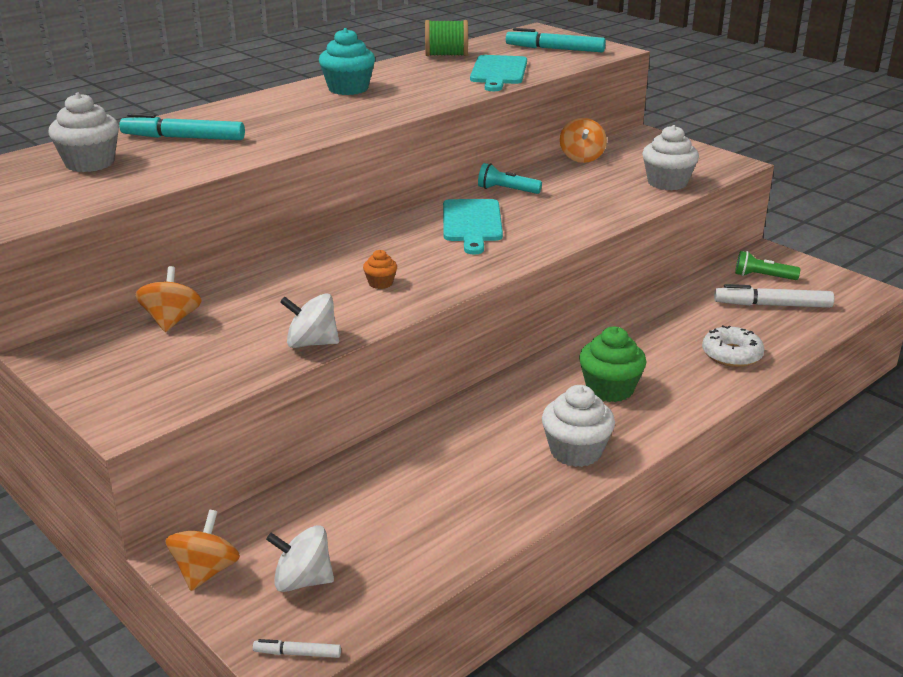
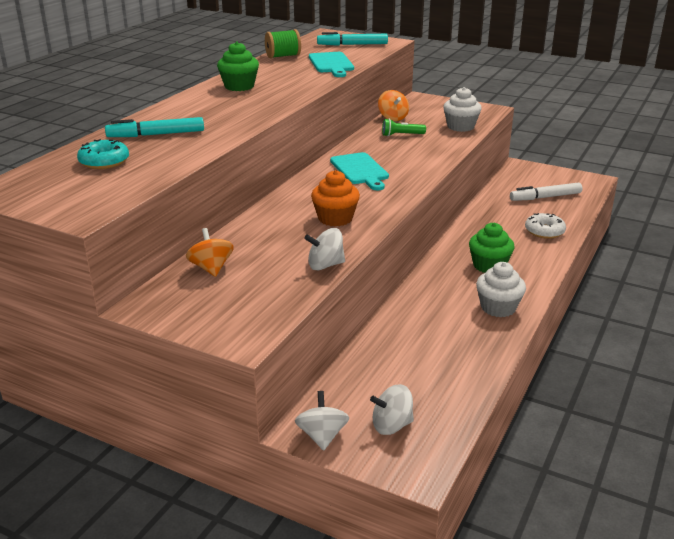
camera: 20 degrees left, 0 degrees up
white cupcake [49,93,119,172] -> turquoise donut [77,139,129,169]
orange spinning top [165,510,240,591] -> white spinning top [295,391,349,450]
white marker [253,639,341,658] -> none
turquoise cupcake [319,28,375,95] -> green cupcake [217,42,259,91]
orange cupcake [363,250,397,289] -> orange cupcake [311,170,360,226], size x1.96
turquoise flashlight [478,163,542,194] -> none
green flashlight [735,251,801,280] -> green flashlight moved to [382,118,426,136]

